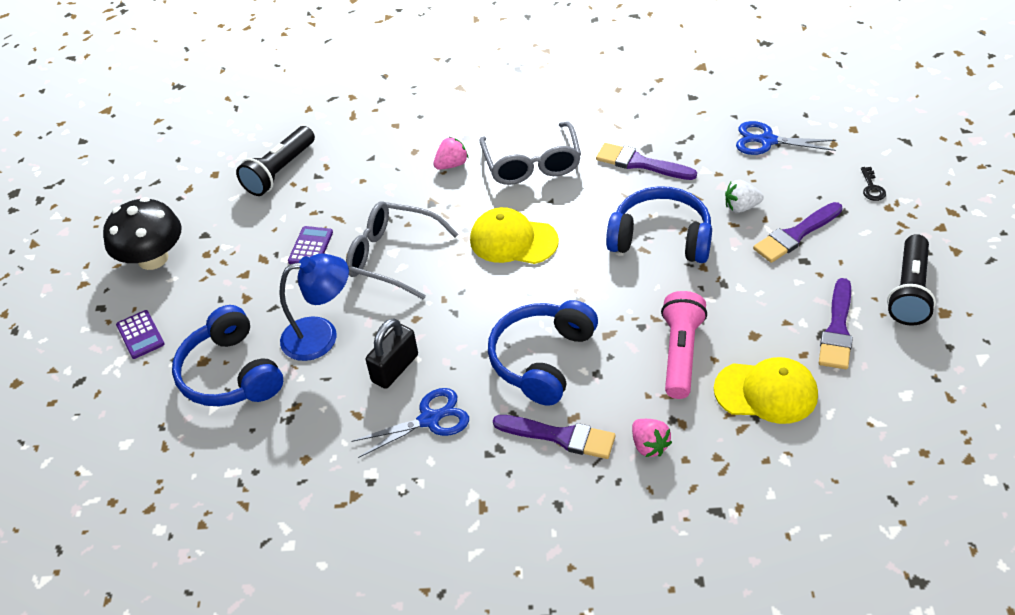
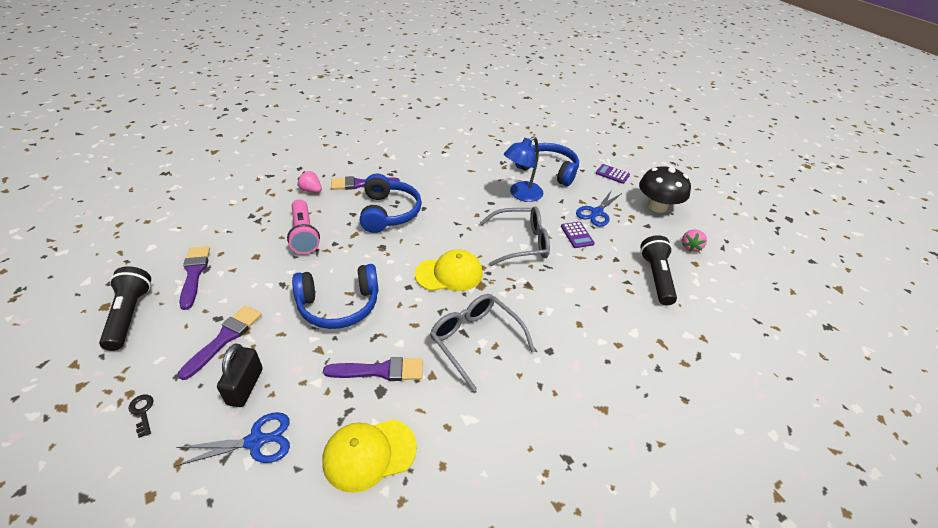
camera: 145 degrees right, 5 degrees down
blue scissors [351,388,469,458] -> blue scissors moved to [576,190,622,227]
black padlock [366,318,418,389] -> black padlock moved to [217,344,263,407]
pink strawberry [434,137,469,170] -> pink strawberry moved to [682,229,707,252]
yellow cap [714,357,818,424] -> yellow cap moved to [323,419,417,493]
white strawberry [725,180,764,213] -> none

